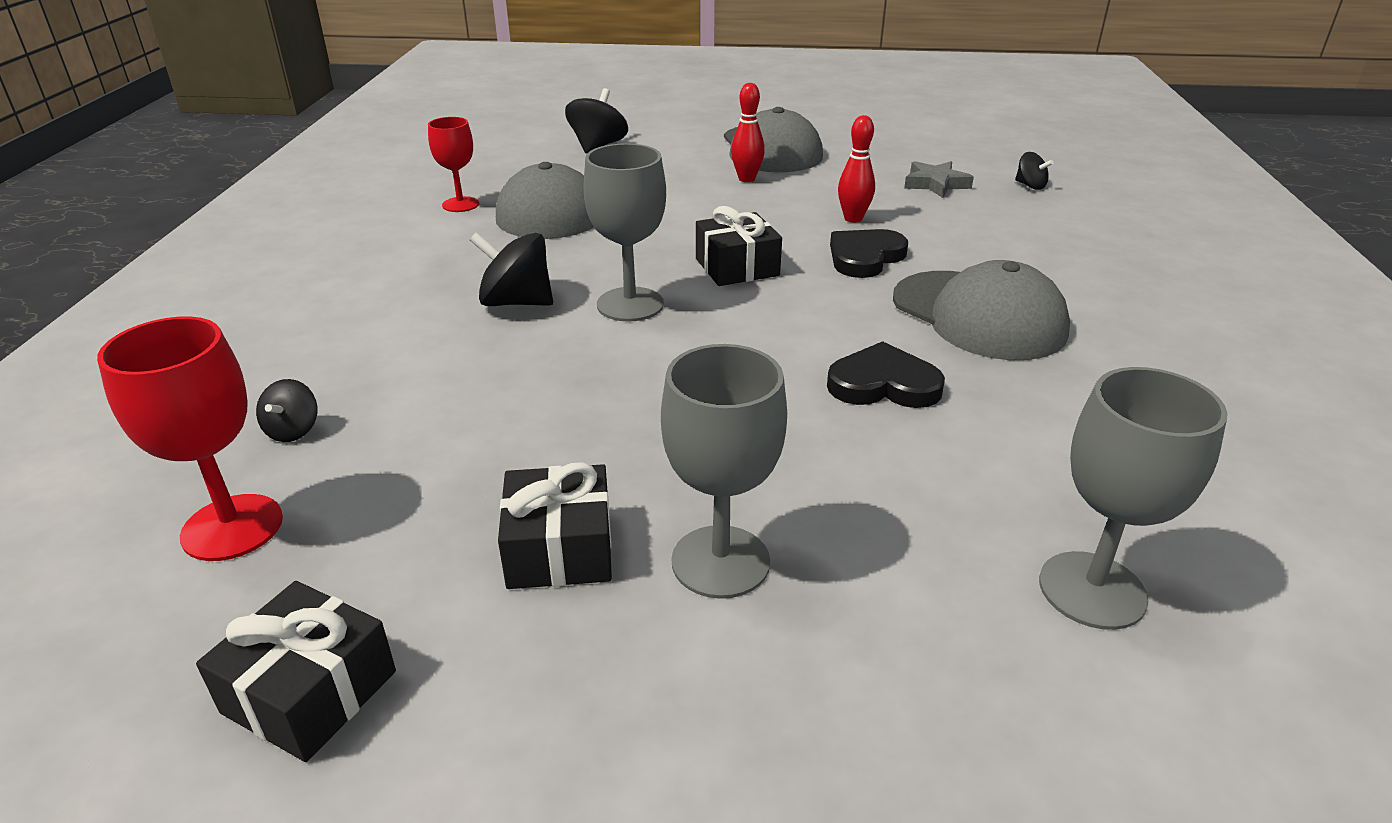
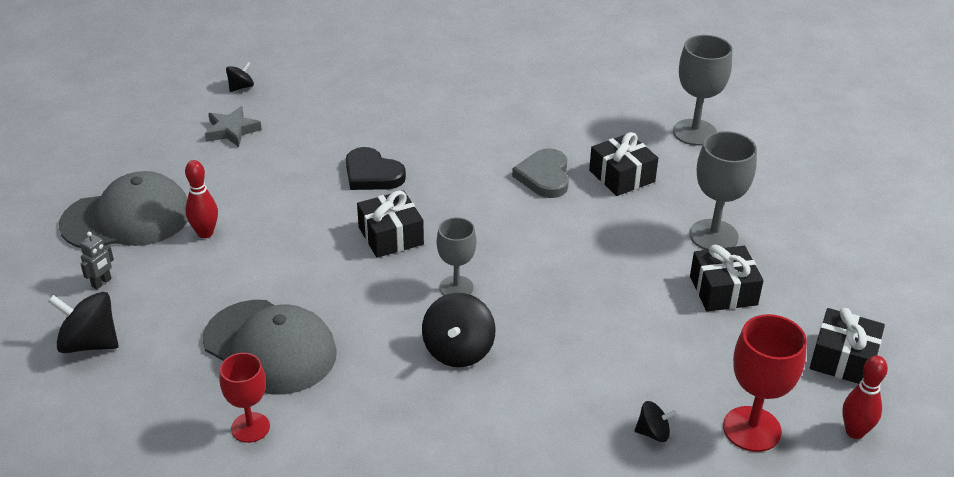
camera: 95 degrees left, 5 degrees up
grey goblet [584,143,666,322] -> grey goblet [437,217,476,296], size x0.66
black heart [827,341,945,408] -> grey heart [512,148,569,198]
red bowling pin [838,115,875,223] -> red bowling pin moved to [842,356,888,439]
grey cap [893,260,1070,360] -> none
none -> grey robot [80,232,114,289]
none -> black gift [589,132,658,196]

